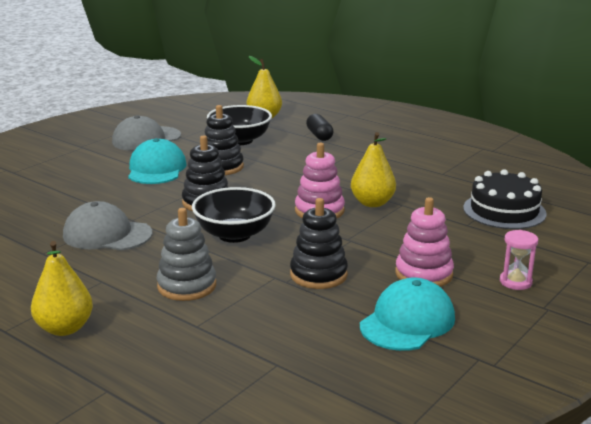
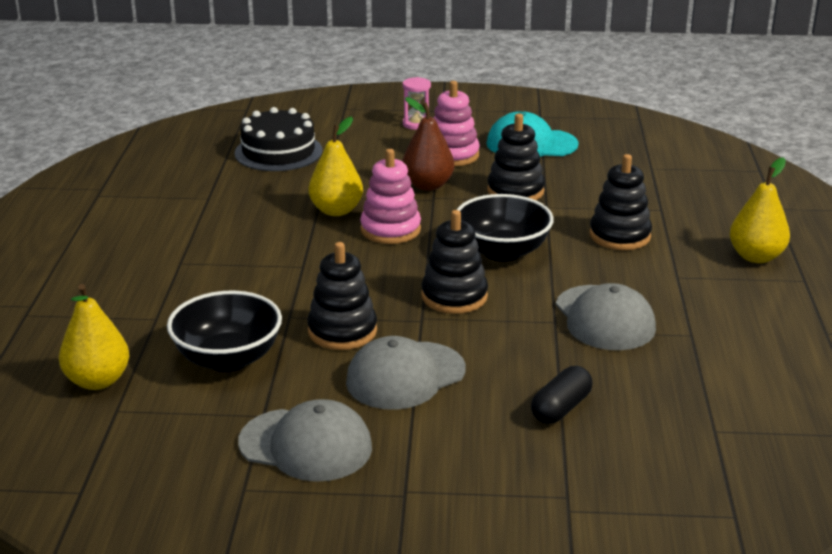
camera: 125 degrees left, 5 degrees up
turquoise cap [128,138,186,184] -> grey cap [346,336,466,410]
grey stacking toy [157,208,216,301] -> black stacking toy [590,154,652,250]
black capsule [306,114,334,141] -> black capsule moved to [531,366,593,424]
none -> brown pear [402,97,454,191]

